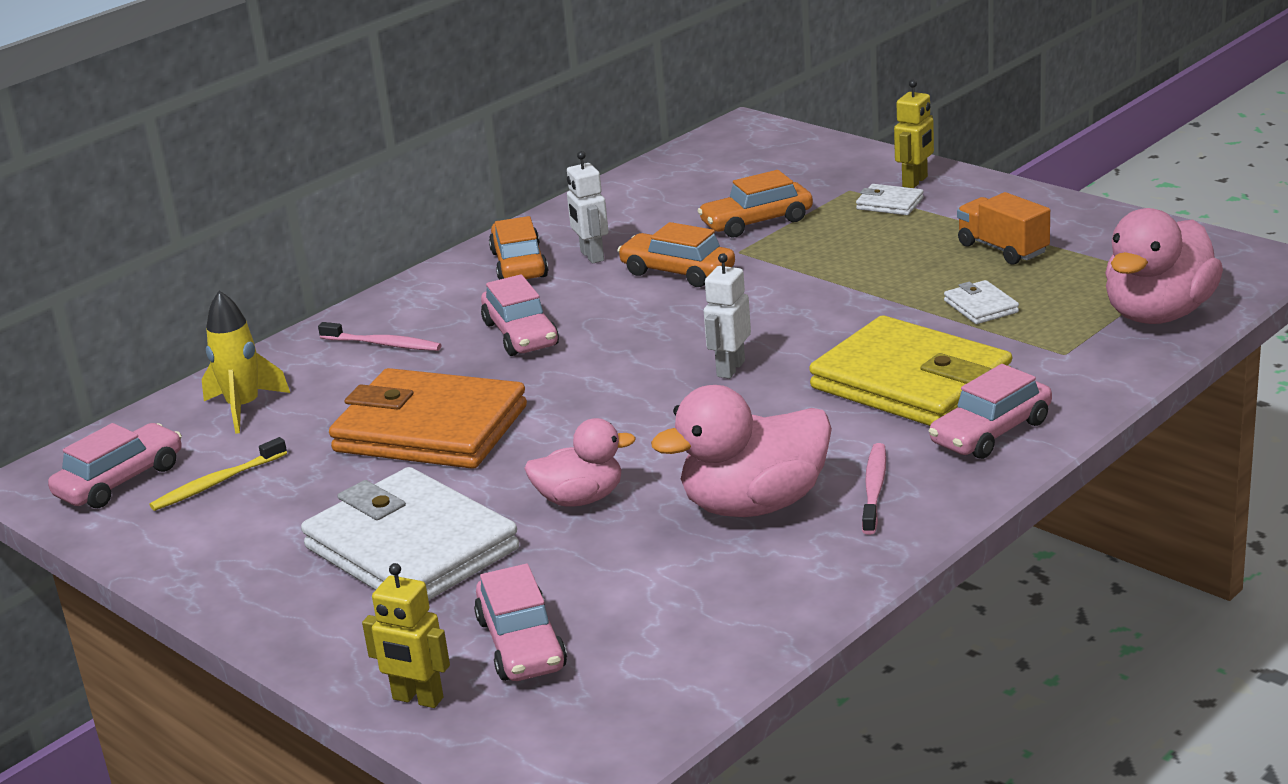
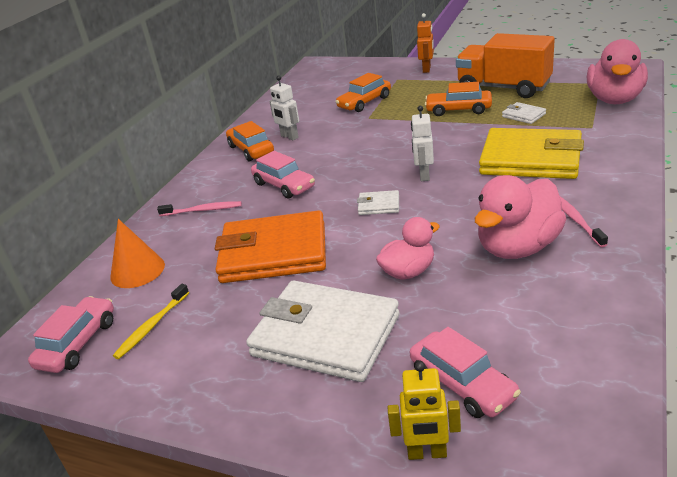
camera: 20 degrees left, 5 degrees up
yellow rocket [202,291,290,434] -> orange cone [110,219,165,288]
orange car [617,222,735,287] -> orange car moved to [425,82,492,116]
white wallet [856,184,924,215] -> white wallet moved to [357,190,399,215]
yellow robot [894,80,934,188] -> orange robot [417,13,434,73]
pink car [929,364,1052,459] -> none
orange truck [957,192,1050,265] -> orange truck [456,33,555,98], size x1.79

